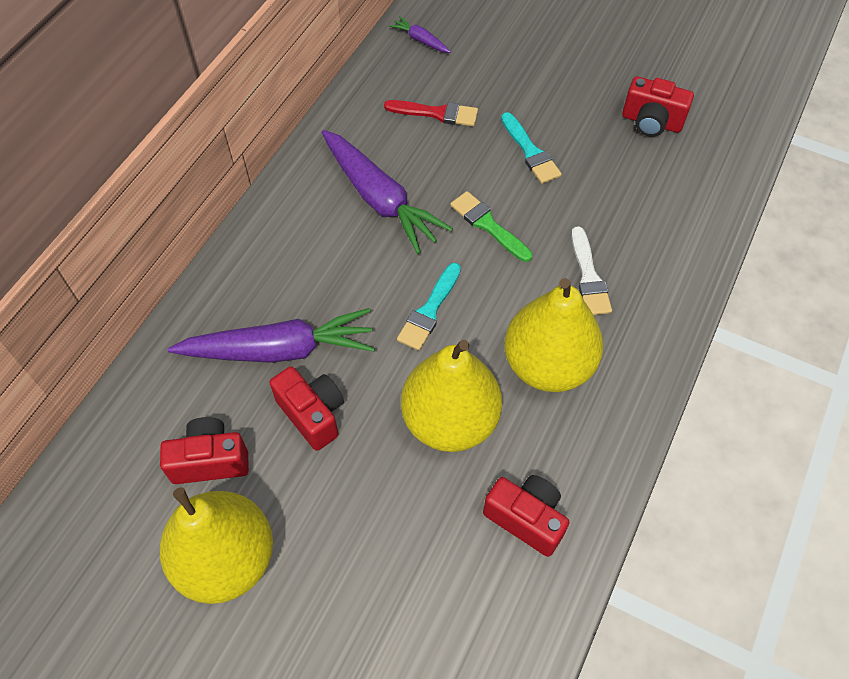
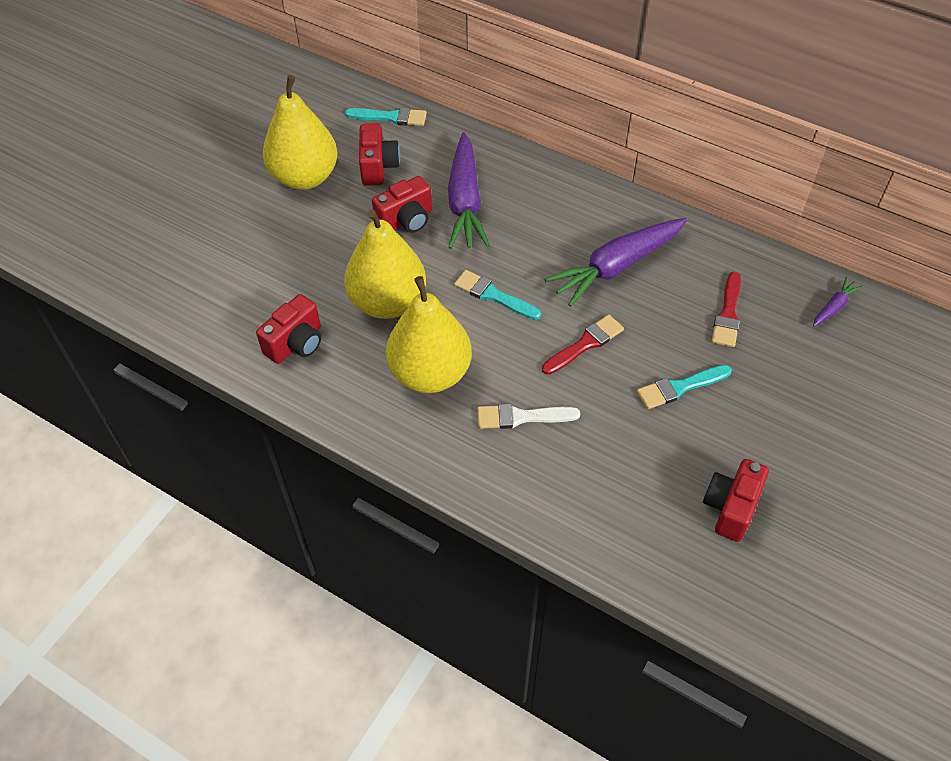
camera: 95 degrees right, 5 degrees down
green brush [450,191,533,262] -> red brush [542,315,624,375]
none -> turquoise brush [345,107,427,126]

